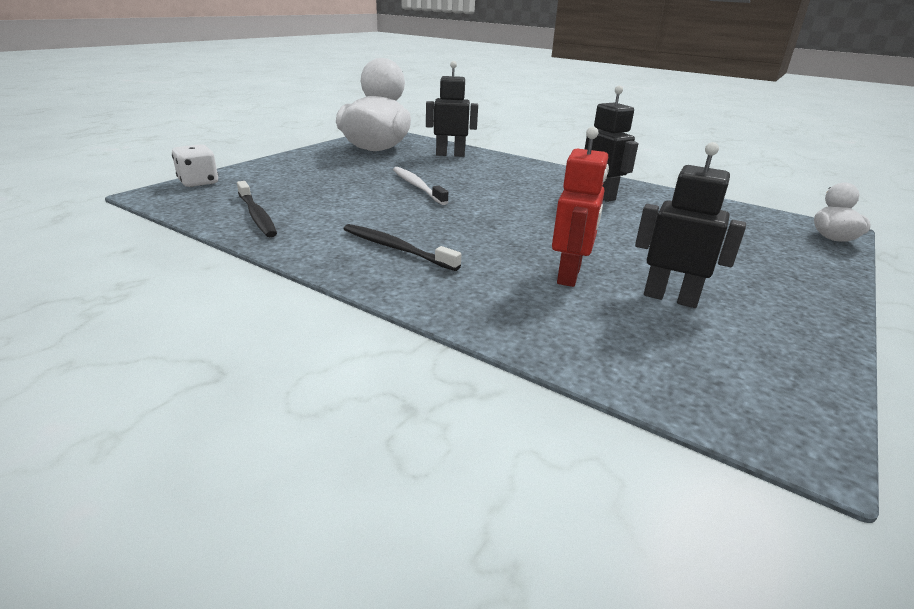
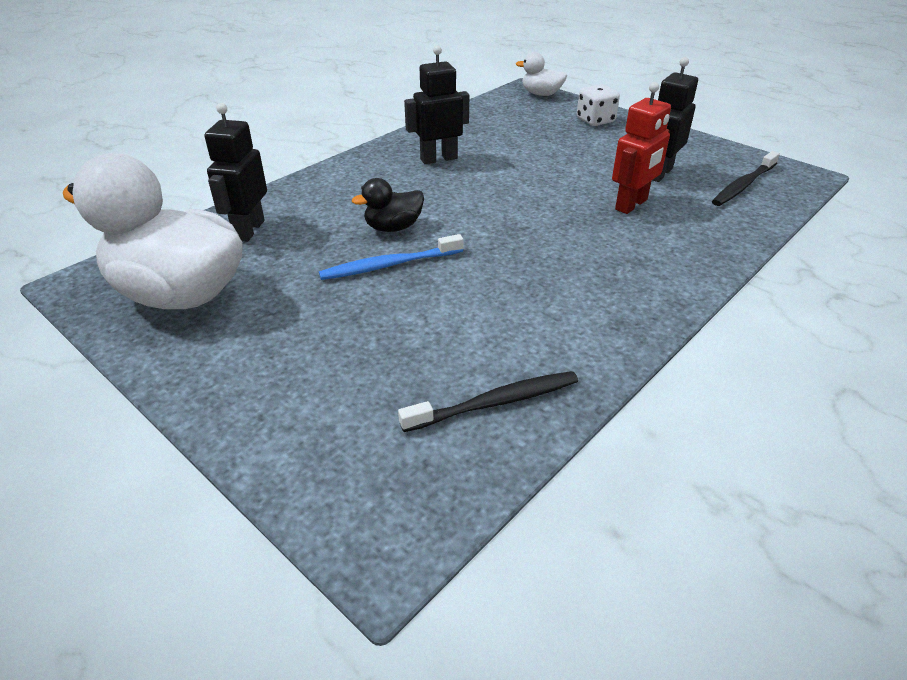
camera: 80 degrees left, 10 degrees up
white dice [172,144,218,187] -> white dice moved to [577,84,620,126]
black toothbrush [344,224,461,271] -> black toothbrush moved to [712,151,780,206]
white toothbrush [393,167,448,205] -> blue toothbrush [319,234,464,280]
red robot [552,127,609,287] -> red robot turned 105 degrees clockwise [612,82,671,214]
none -> black duck [352,178,424,232]

